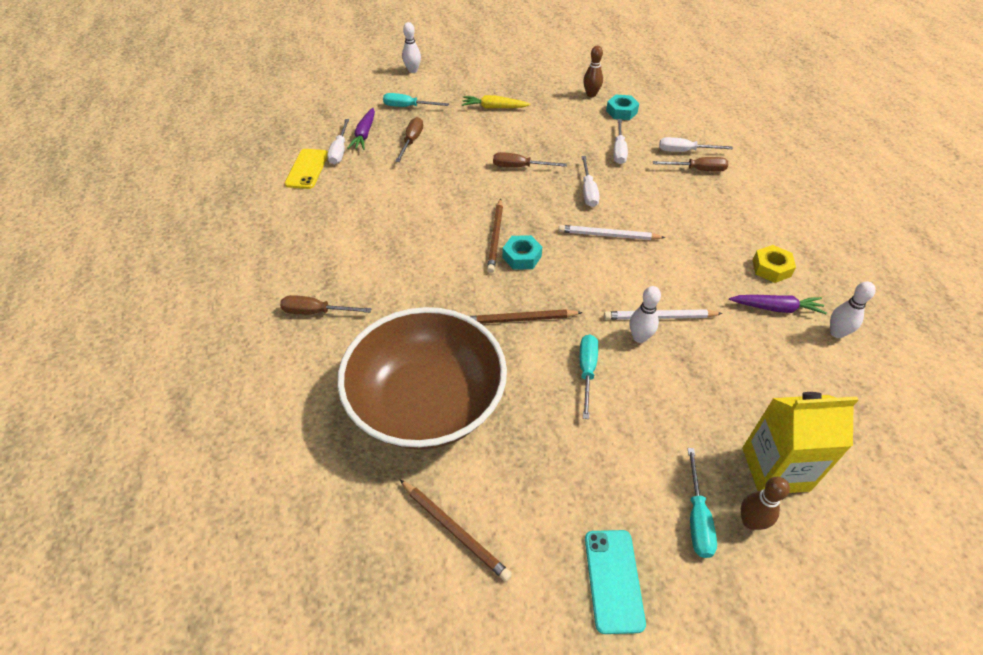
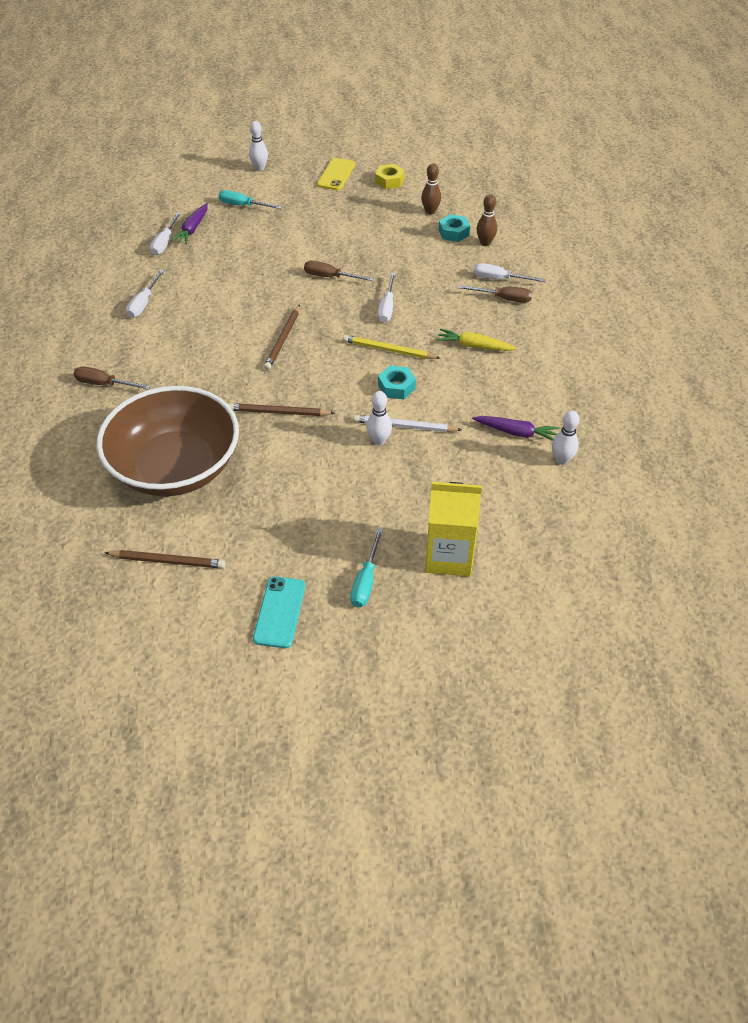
camera: 10 degrees right, 0 degrees up
yellow phone [285,149,328,189] -> yellow phone moved to [317,158,355,190]
brown screwdriver [395,117,423,162] -> none
brown pencil [400,480,512,581] -> brown pencil turned 45 degrees counterclockwise [105,550,225,569]
yellow carrot [462,95,531,108] -> yellow carrot moved to [437,329,517,351]
turquoise nut [502,235,542,270] -> turquoise nut moved to [378,366,416,399]
white pencil [558,225,666,240] -> yellow pencil [343,335,440,359]
turquoise screwdriver [580,334,598,419] -> none
white screwdriver [613,119,628,164] -> white screwdriver moved to [126,270,164,318]
brown bowling pin [741,477,790,530] -> brown bowling pin moved to [477,194,497,246]
yellow nut [753,245,796,283] -> yellow nut moved to [375,164,405,189]

